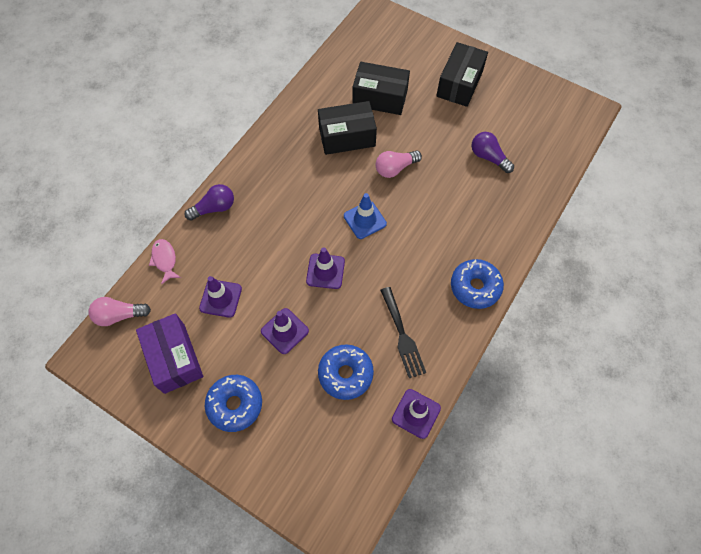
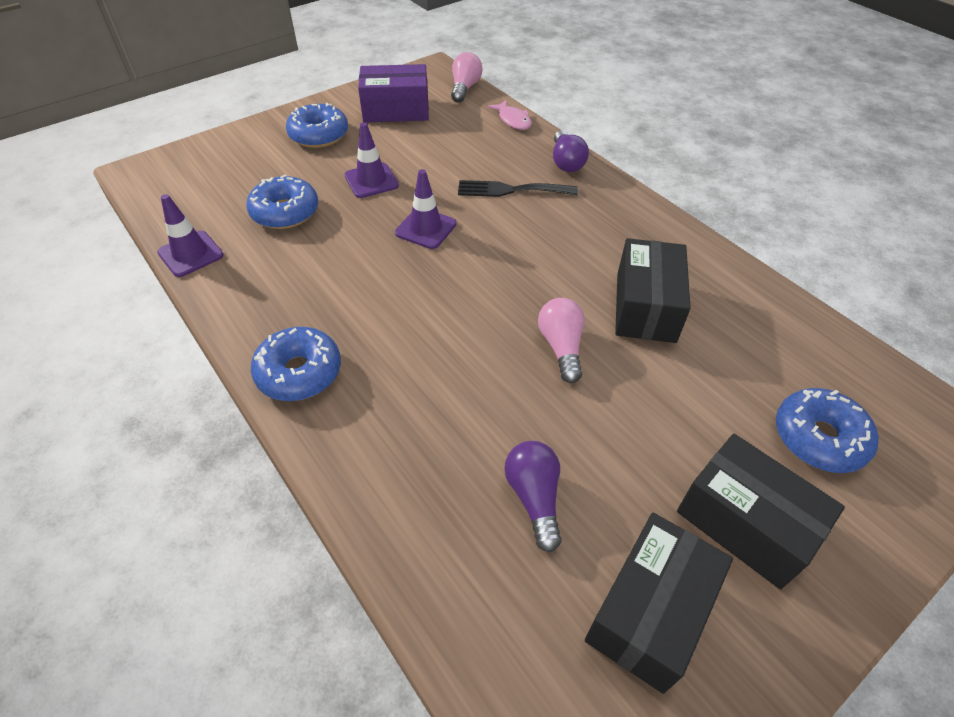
camera: 110 degrees right, 15 degrees down
pink fish [149,239,181,285] -> pink fish turned 60 degrees clockwise [487,100,532,130]
purple traffic cone [199,276,242,318] -> none
blue traffic cone [344,193,387,239] -> none
black box [352,62,410,115] -> black box moved to [585,513,733,694]
black fork [380,287,426,378] -> black fork moved to [458,180,578,197]
purple light bulb [472,132,514,173] -> purple light bulb turned 75 degrees counterclockwise [505,441,562,552]
none -> blue donut [776,388,879,473]

